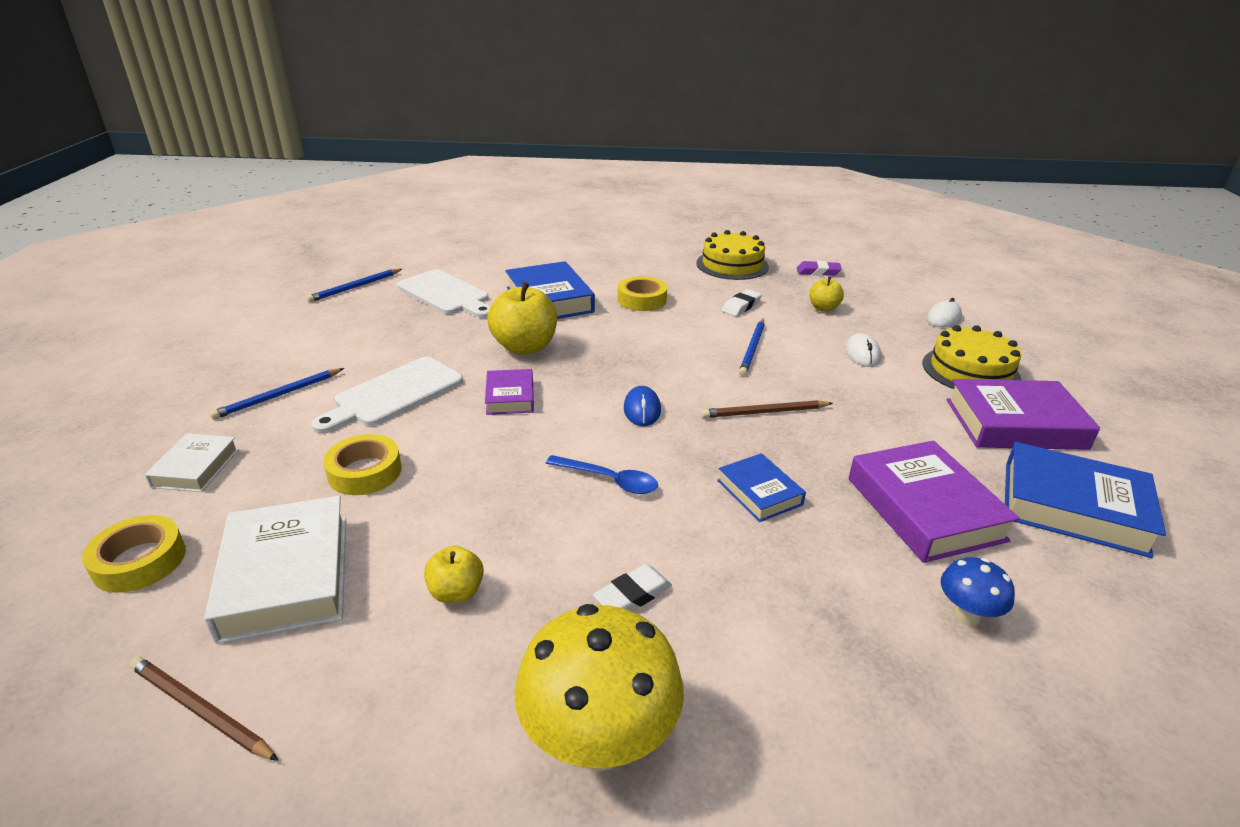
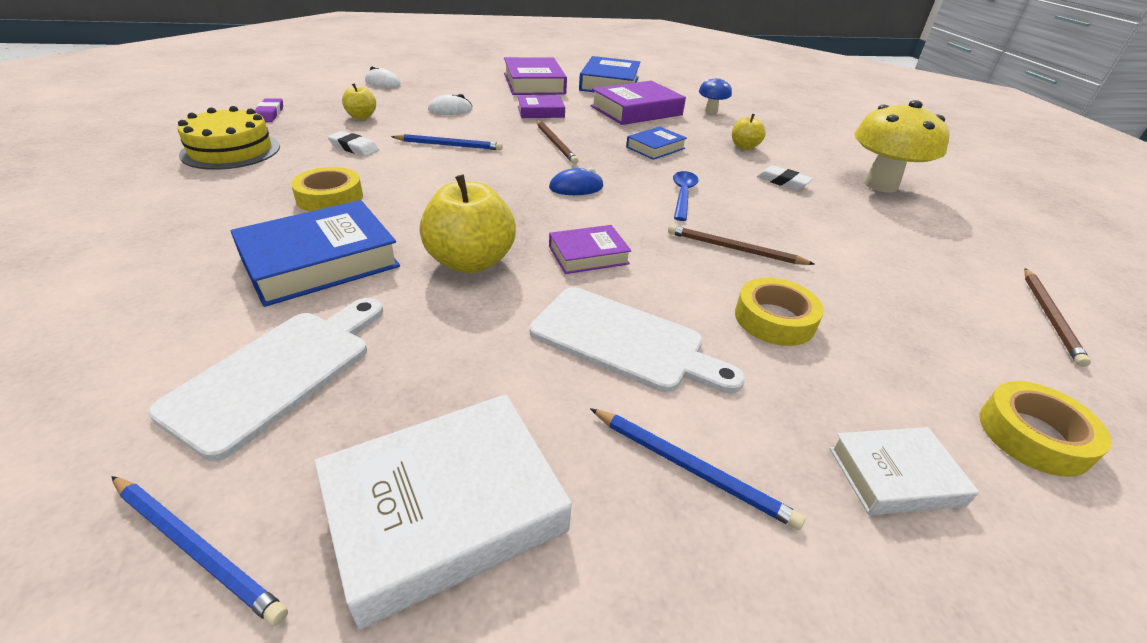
camera: 105 degrees left, 5 degrees up
white book [204,496,346,644] -> white book moved to [314,394,572,629]
yellow apple [424,546,484,603] -> yellow apple moved to [732,114,766,150]
yellow cake [923,325,1021,389] -> none
none -> purple book [518,96,565,118]
none -> brown pencil [668,225,815,265]

